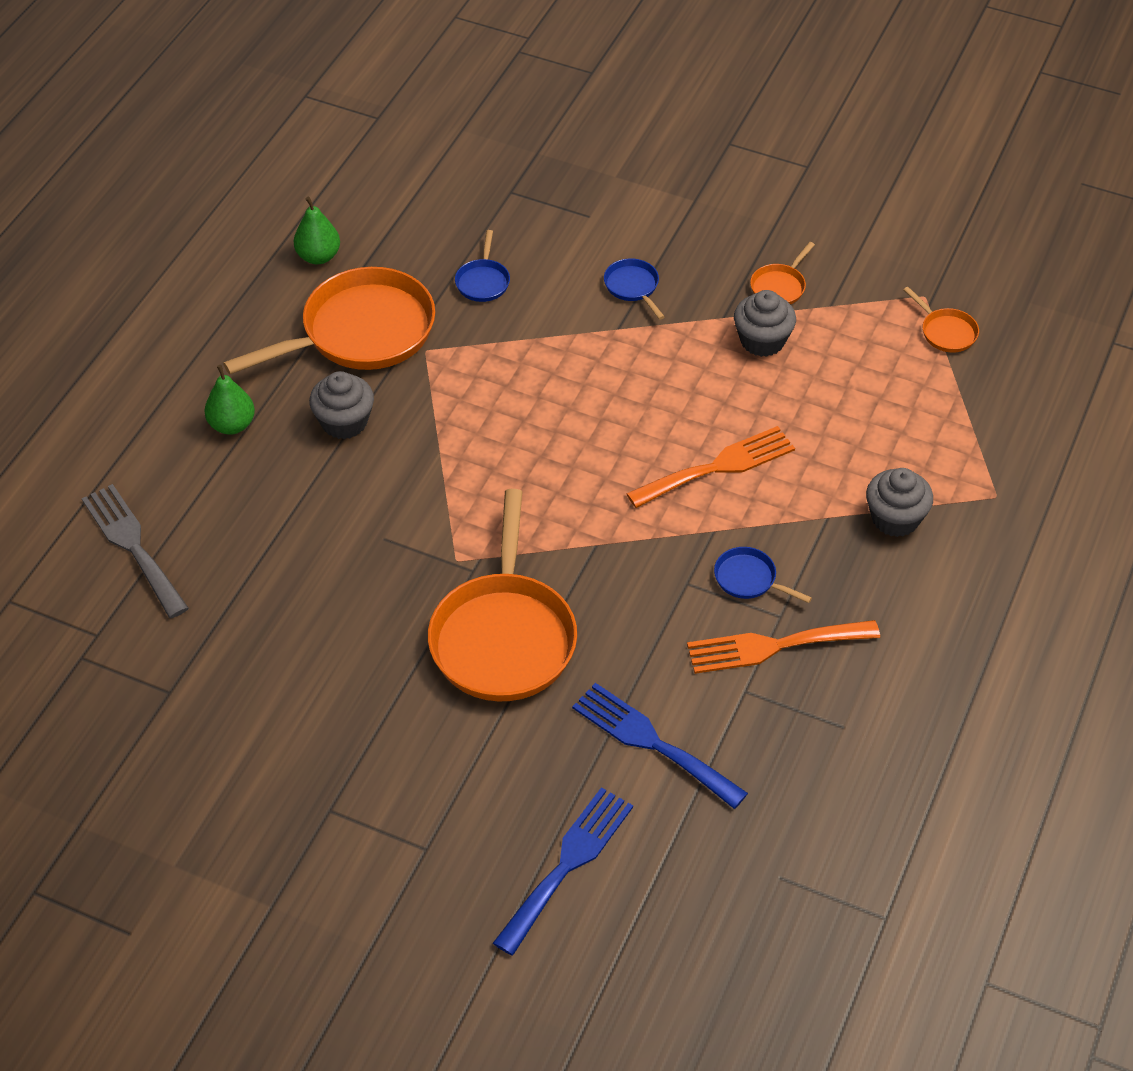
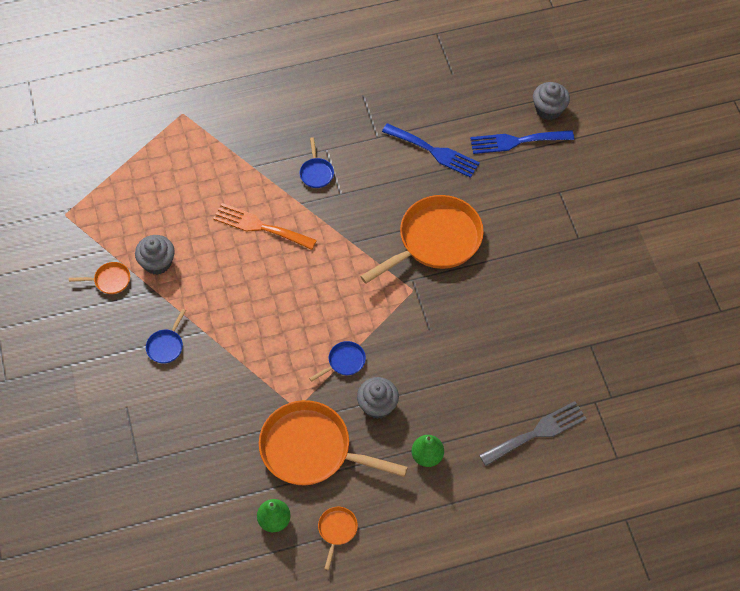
camera: 130 degrees left, 10 degrees up
grey fork [82,484,189,618] -> grey fork turned 135 degrees counterclockwise [479,401,587,466]
blue pan [455,230,510,302] -> blue pan moved to [309,341,366,382]
blue fork [572,683,748,809] -> blue fork turned 60 degrees counterclockwise [382,123,480,178]
orange fork [687,620,880,674] -> none
grey cupcake [866,468,933,537] -> grey cupcake moved to [533,82,570,120]
orange pan [903,287,979,353] -> orange pan moved to [318,507,358,570]

